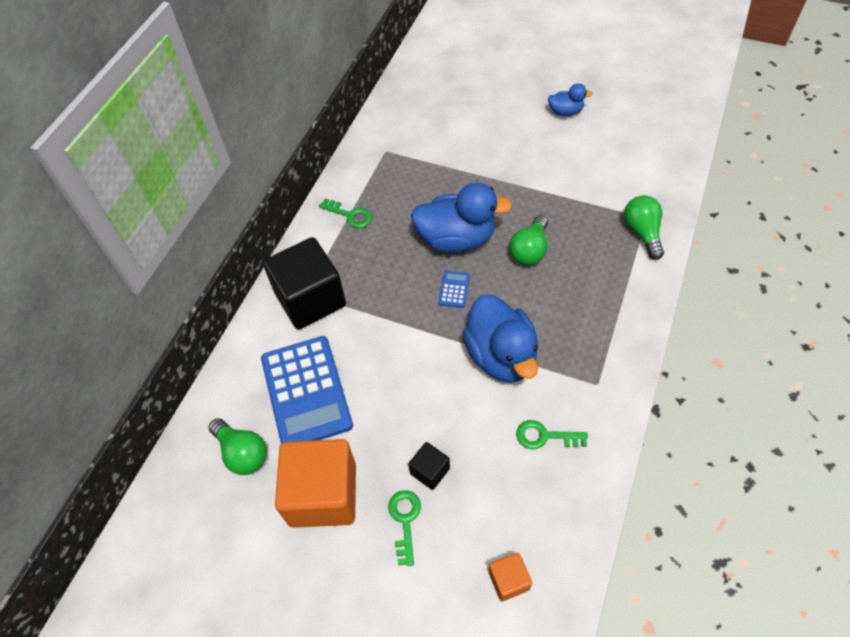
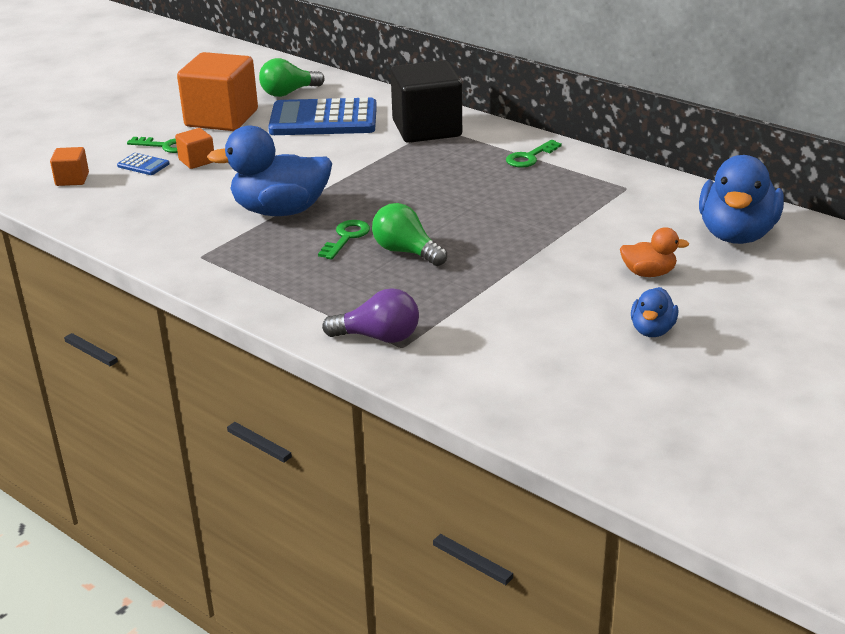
camera: 105 degrees right, 25 degrees down
black cube [408,442,450,490] -> orange cube [175,128,214,169]
blue duck [411,183,512,253] -> blue duck moved to [699,155,784,244]
blue calculator [439,271,470,308] -> blue calculator moved to [117,153,169,175]
green key [516,420,588,449] -> green key moved to [318,220,370,260]
green light bulb [624,195,664,260] -> purple light bulb [322,288,419,343]
none -> orange duck [620,227,689,277]

